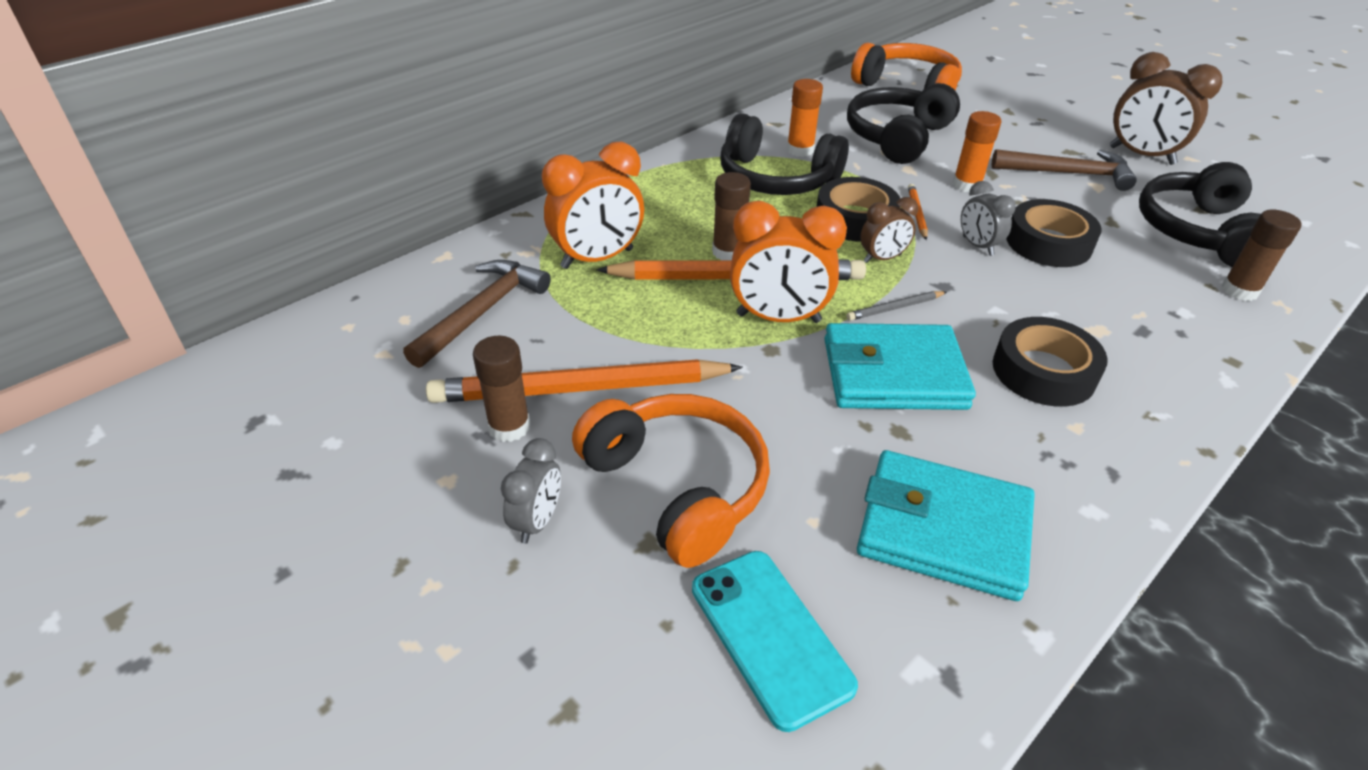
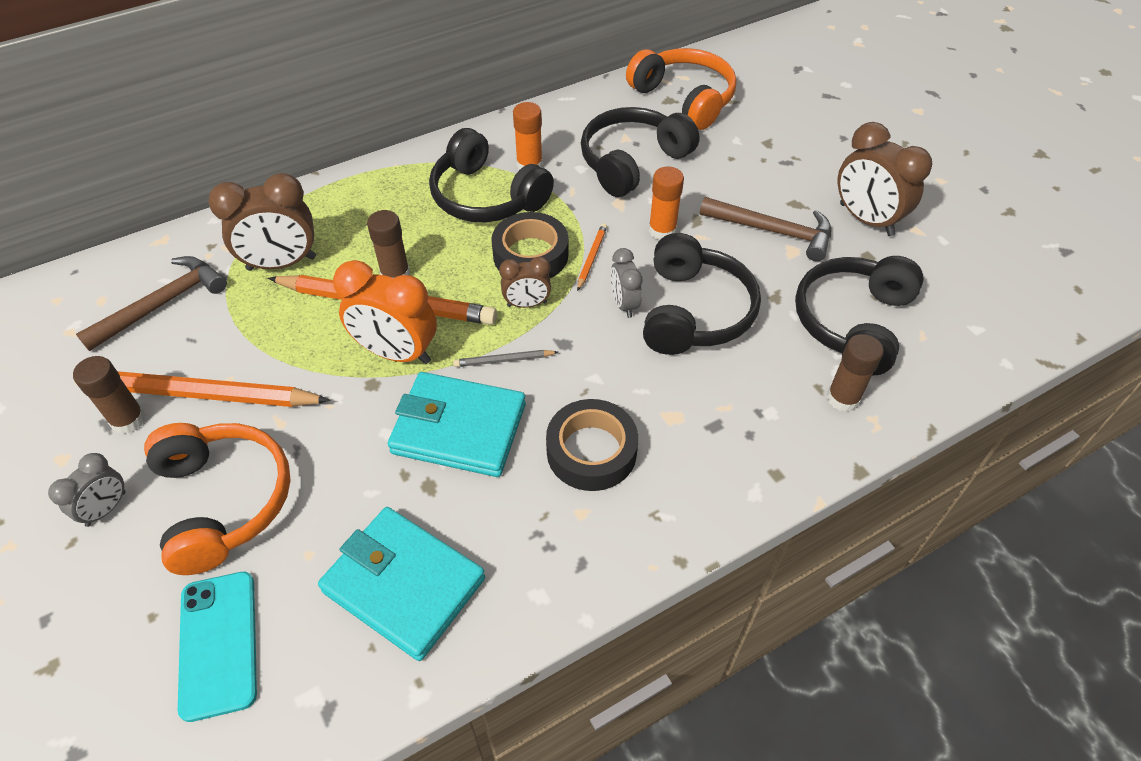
camera: 15 degrees right, 10 degrees up
orange clock [542,142,644,269] -> brown clock [208,173,316,271]
black tape [1006,199,1101,267] -> black headphones [643,233,761,355]

